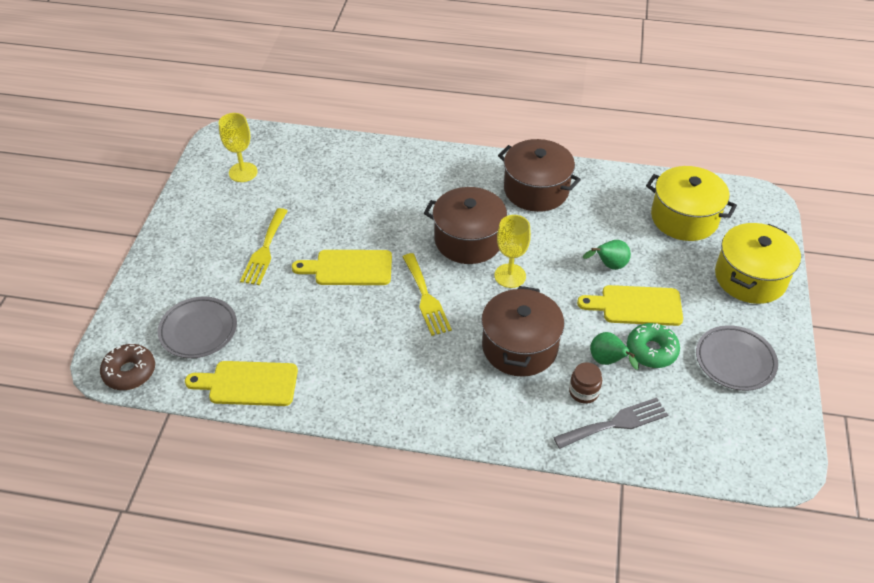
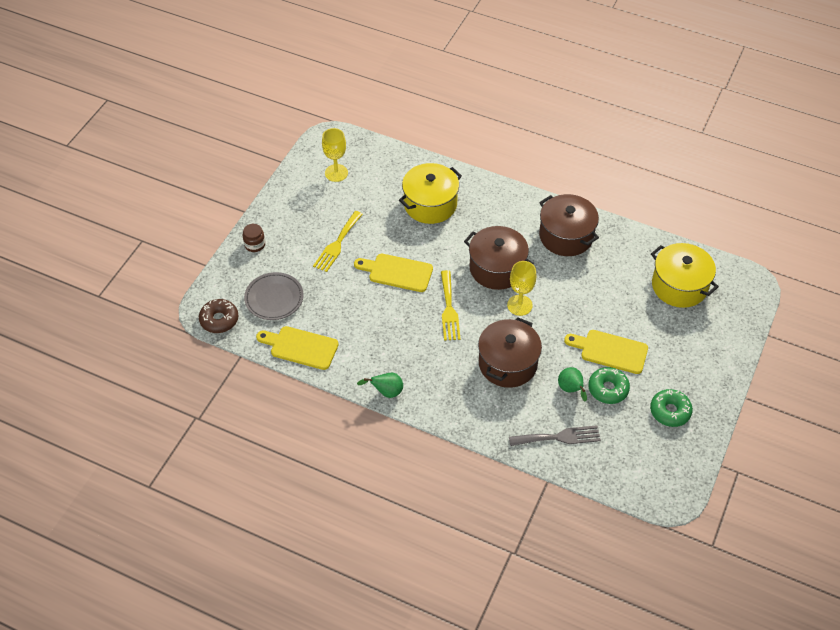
camera: 15 degrees right, 5 degrees up
brown jar [569,363,602,404] -> brown jar moved to [243,224,265,252]
green pear [583,240,631,270] -> green pear moved to [357,373,403,398]
grey plate [696,325,778,391] -> green donut [650,389,693,427]
yellow pot [715,223,801,304] -> yellow pot moved to [399,163,462,224]

